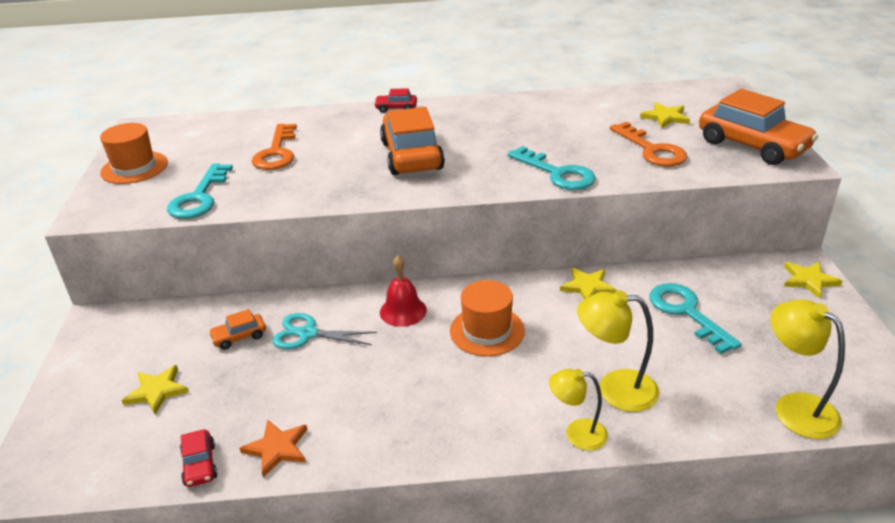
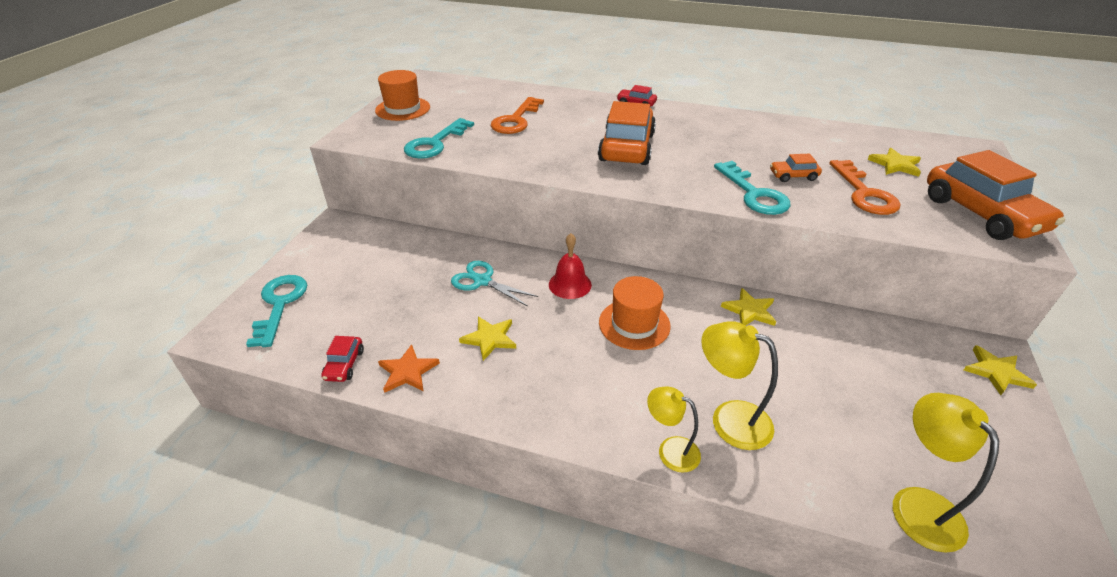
camera: 20 degrees right, 5 degrees up
yellow star [122,365,189,415] -> yellow star moved to [459,316,516,361]
orange car [209,309,266,350] -> orange car moved to [770,154,822,182]
turquoise key [649,283,742,354] -> turquoise key moved to [246,275,307,347]

